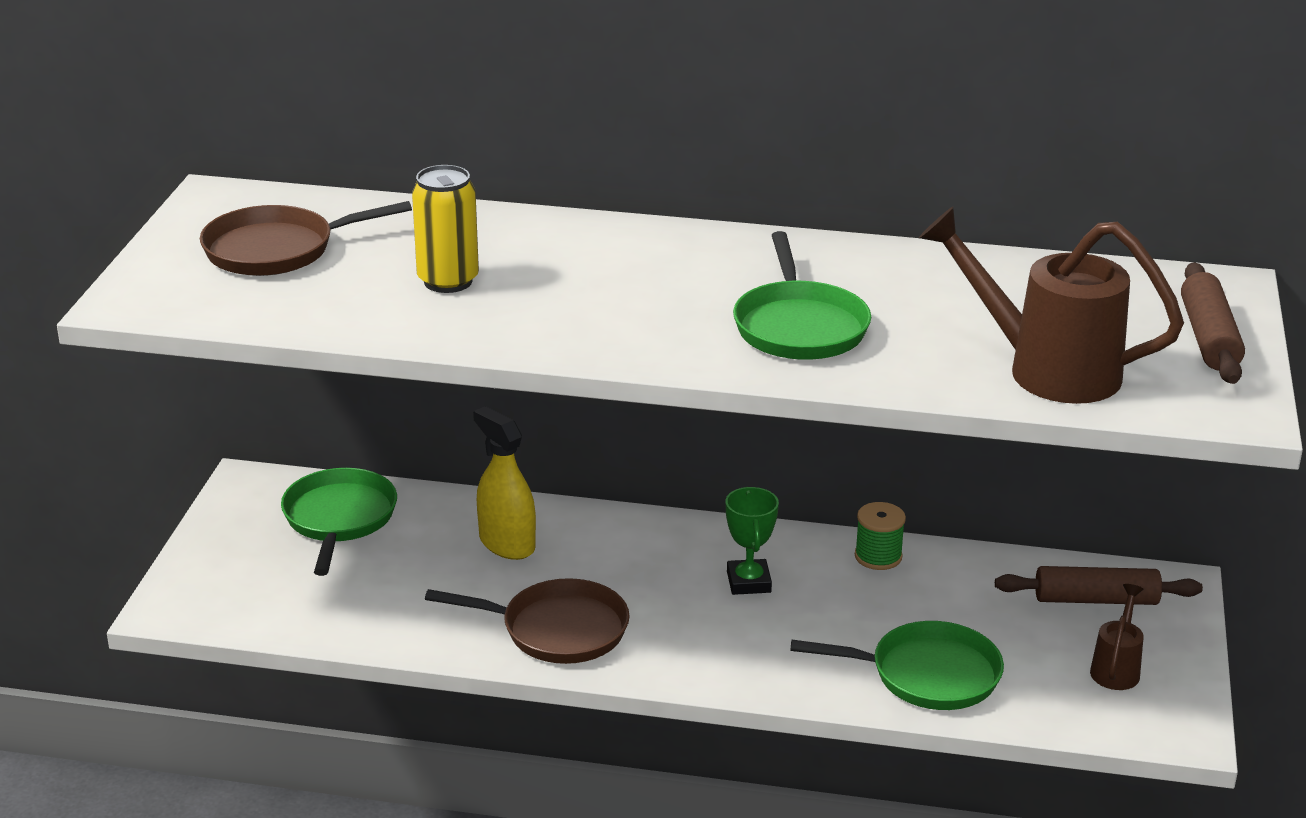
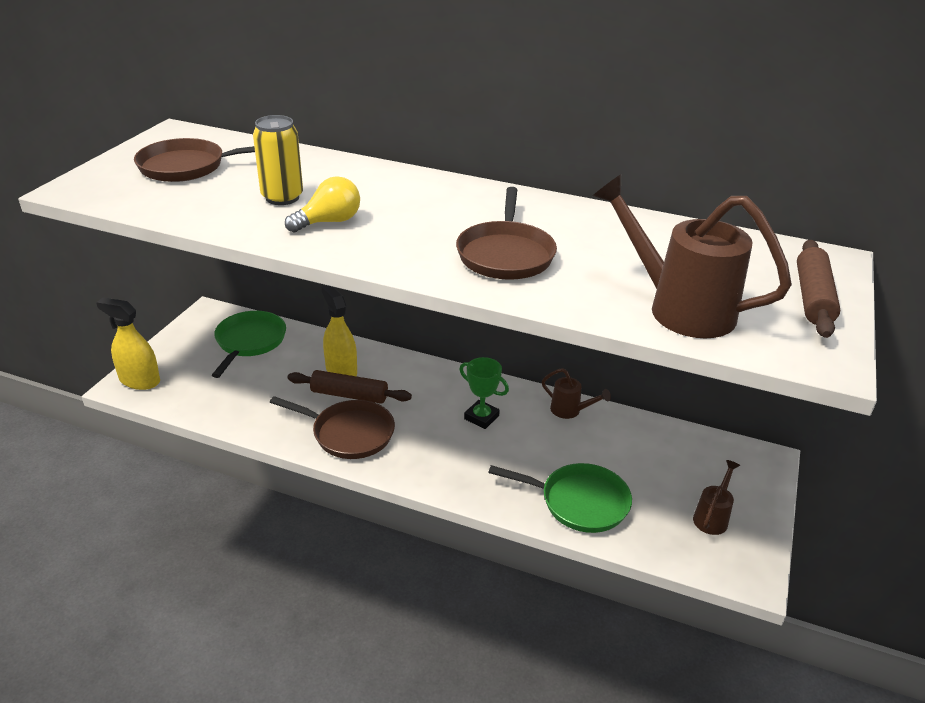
camera: 10 degrees right, 5 degrees up
green trophy [726,487,779,595] -> green trophy turned 60 degrees counterclockwise [459,357,509,429]
green pan [733,231,871,360] -> brown pan [456,187,557,280]
green spool [855,502,906,570] -> brown watering can [542,368,611,419]
brown rolling pin [995,566,1203,605] -> brown rolling pin moved to [287,370,412,404]
none -> yellow spray bottle [96,297,160,390]
none -> yellow light bulb [285,176,360,233]

